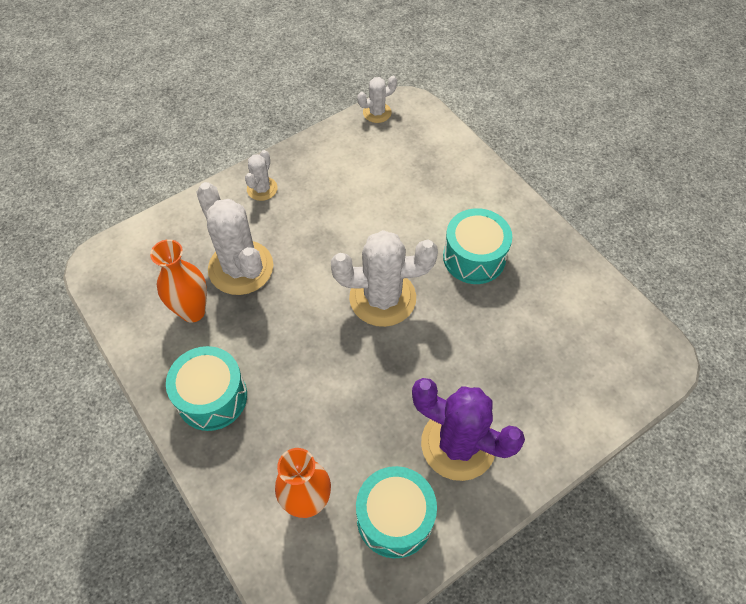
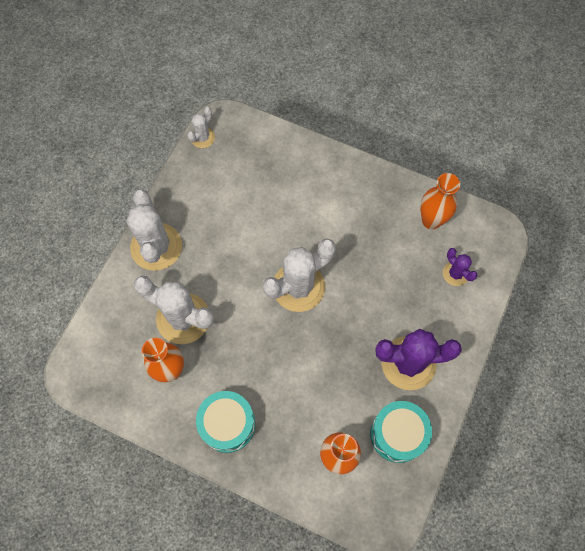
camera: 30 degrees left, 10 degrees up
white cactus [245,150,278,201] -> white cactus [127,190,182,271], size x1.97
turquoise drum [443,208,512,284] -> none
none -> orange vase [420,173,460,229]
none -> purple cactus [443,248,478,286]

